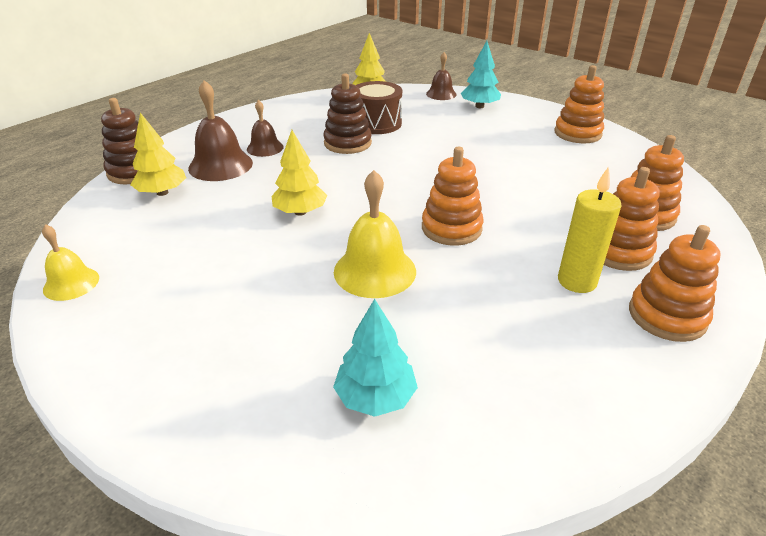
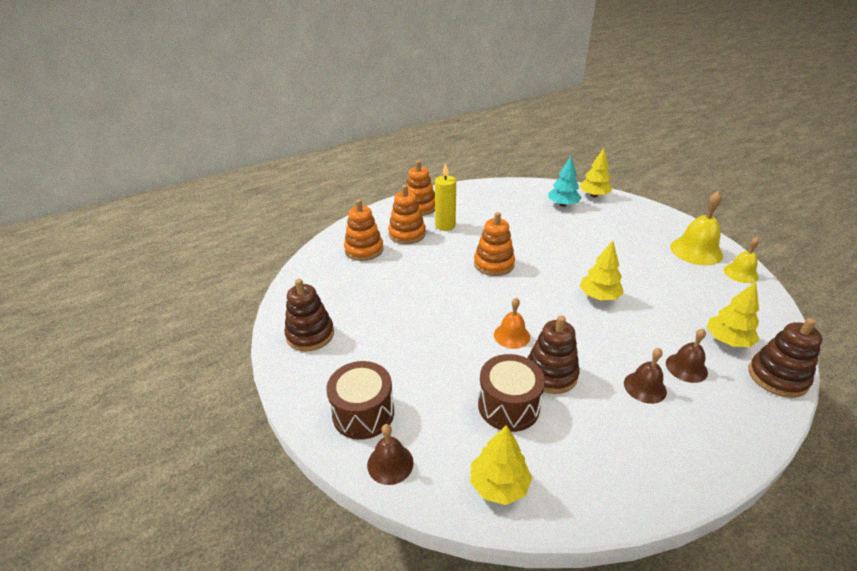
camera: 160 degrees left, 0 degrees up
brown bell [188,80,253,181] -> brown bell [666,329,708,383], size x0.61
yellow bell [334,170,416,298] -> yellow bell moved to [670,191,723,265]
turquoise tree [460,41,501,108] -> brown drum [326,361,394,440]
orange stacking toy [554,65,604,143] -> brown stacking toy [284,279,334,352]
none -> orange bell [494,298,530,349]
none -> yellow tree [579,148,612,197]

